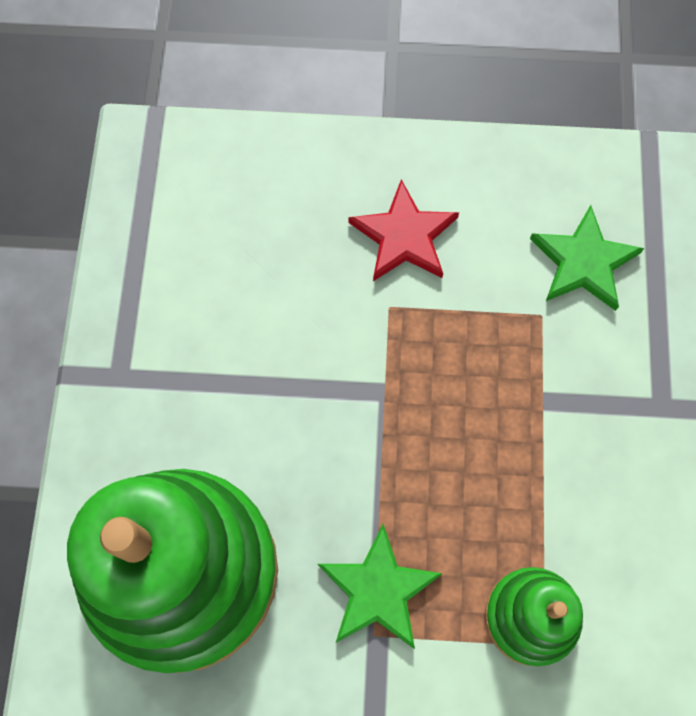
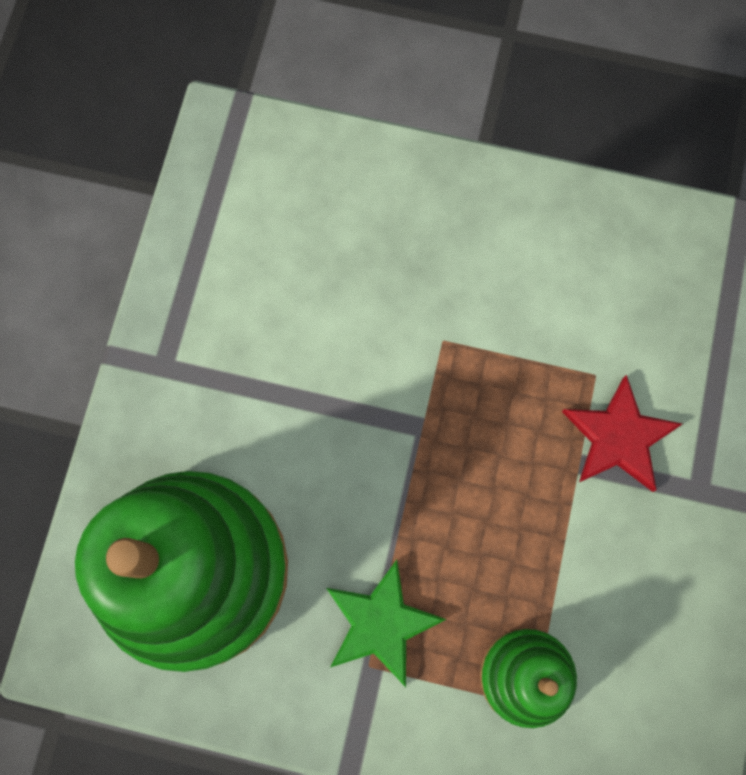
camera: 10 degrees right, 5 degrees up
red star [348,179,459,281] -> red star moved to [562,375,682,492]
green star [530,205,644,311] -> none

